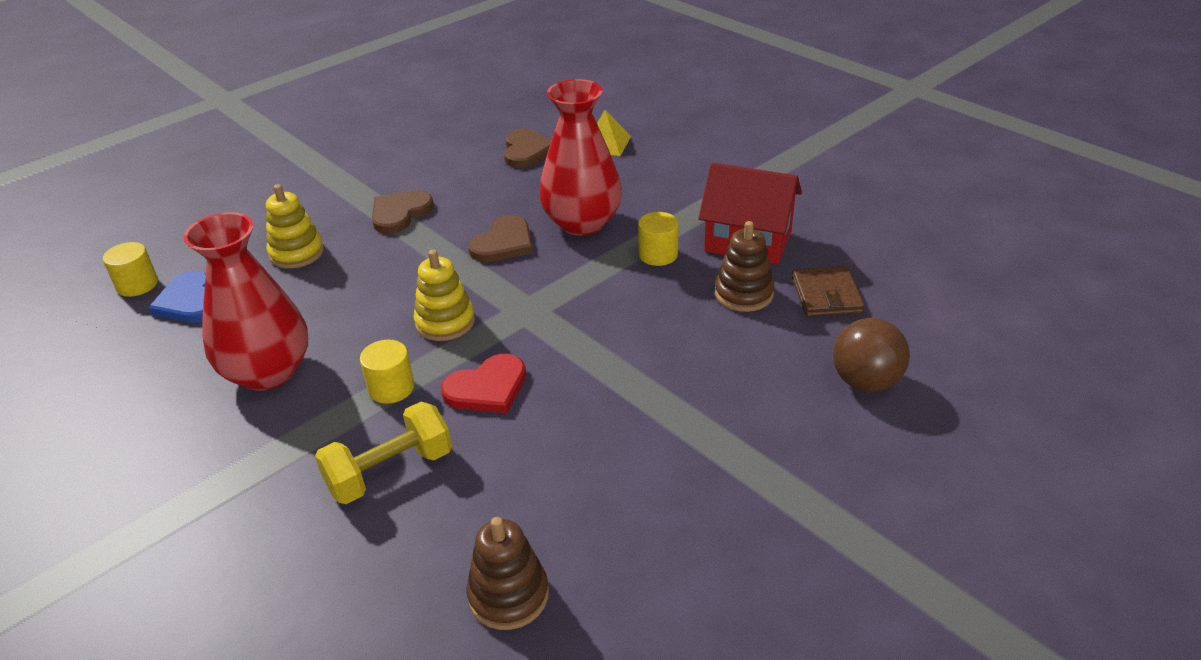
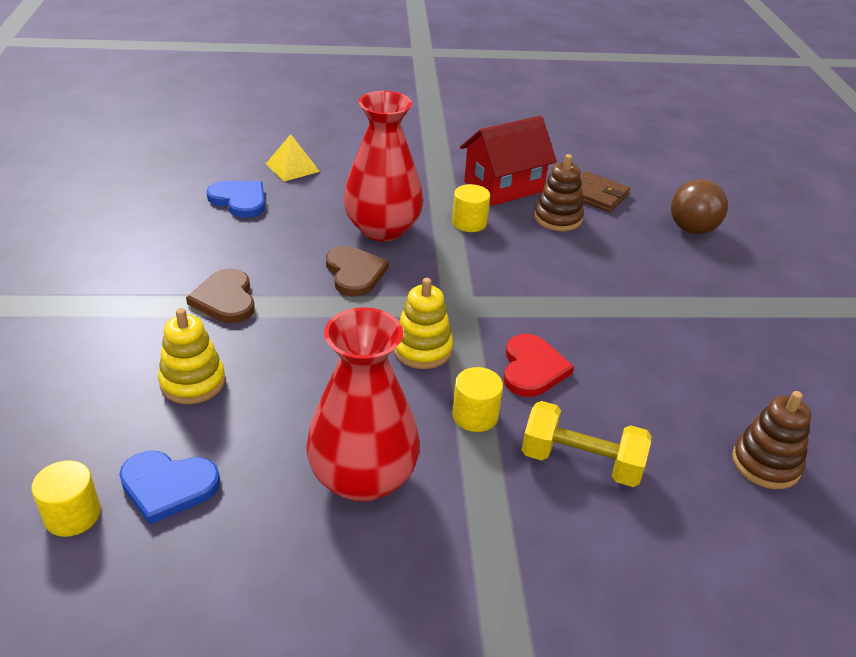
camera: 55 degrees left, 0 degrees up
yellow dumbbell [315,402,452,504] -> yellow dumbbell turned 75 degrees counterclockwise [522,401,651,487]
brown heart [504,129,552,168] -> blue heart [206,181,265,218]

